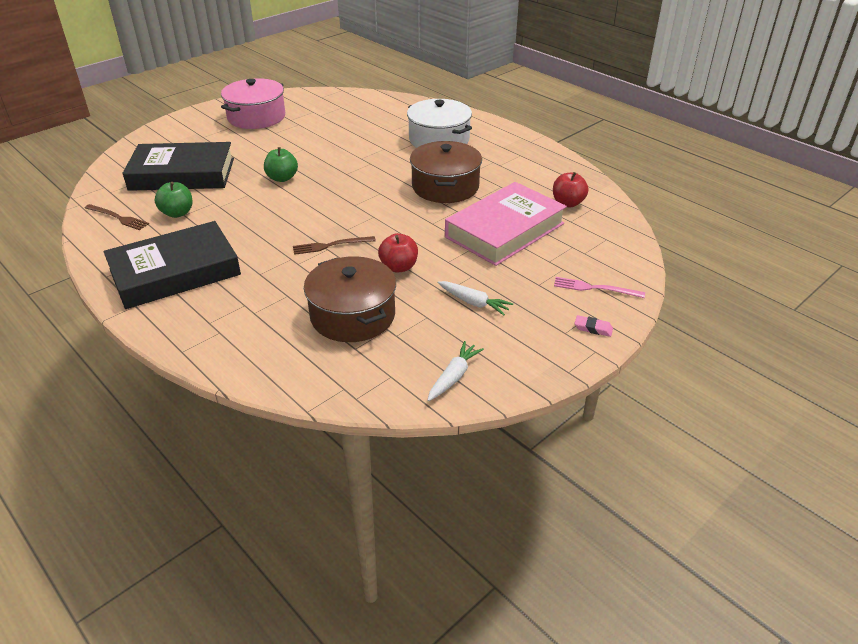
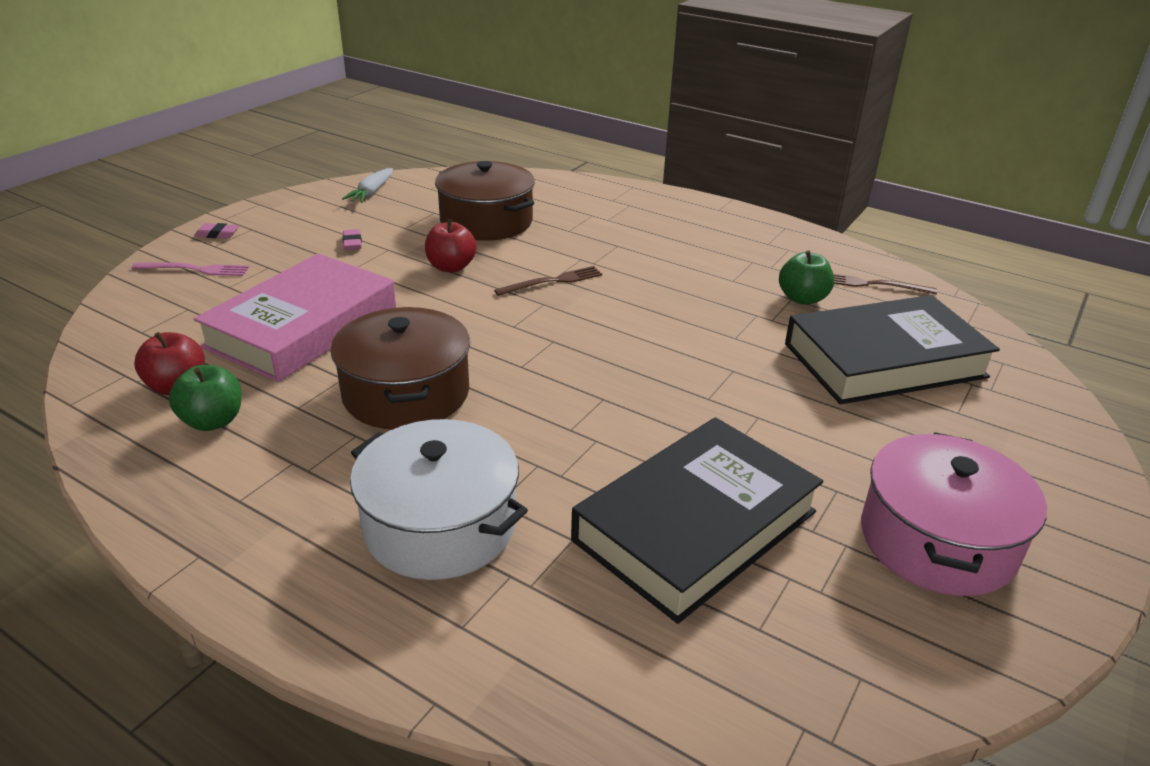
camera: 165 degrees right, 5 degrees down
black book [103,221,241,309] -> black book moved to [571,417,823,624]
green apple [264,147,298,182] -> green apple moved to [169,365,242,431]
white carrot [438,281,513,315] -> pink eraser [342,229,362,250]

